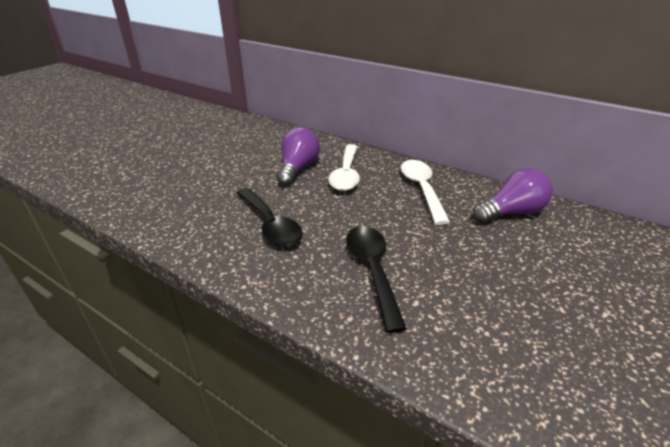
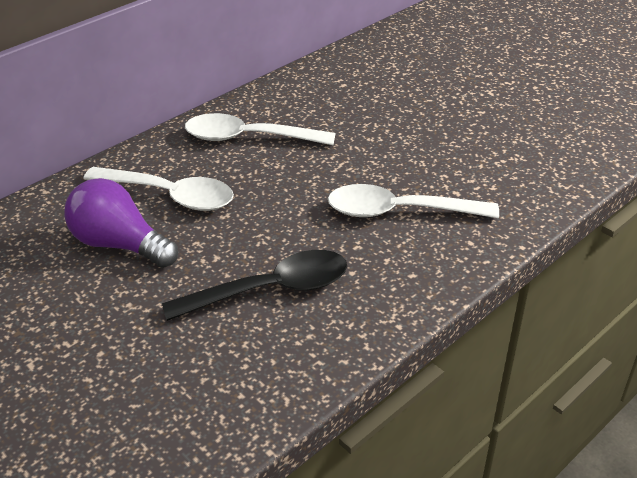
camera: 75 degrees left, 5 degrees up
black spoon [346,226,407,333] -> white spoon [328,184,499,218]
purple light bulb [473,168,553,223] -> none

